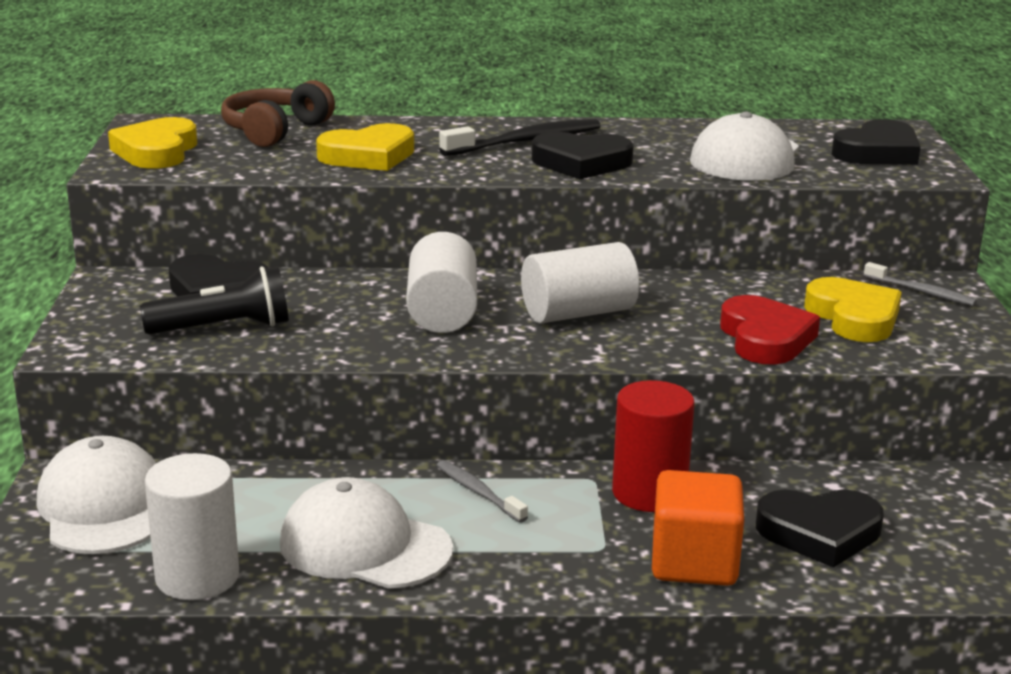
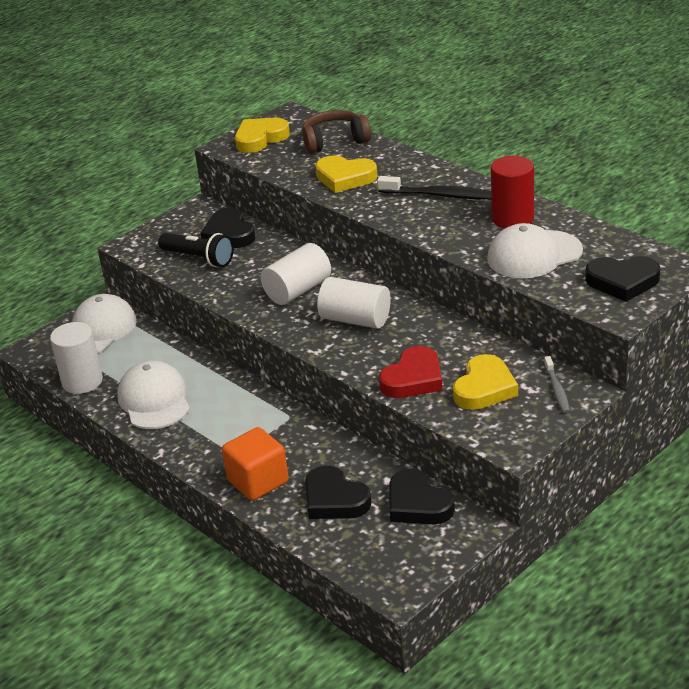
camera: 50 degrees right, 10 degrees up
grey toothbrush [436,460,528,523] -> none
black heart [532,132,634,179] -> black heart moved to [389,469,455,524]
red cylinder [612,380,695,512] -> red cylinder moved to [491,156,534,229]

